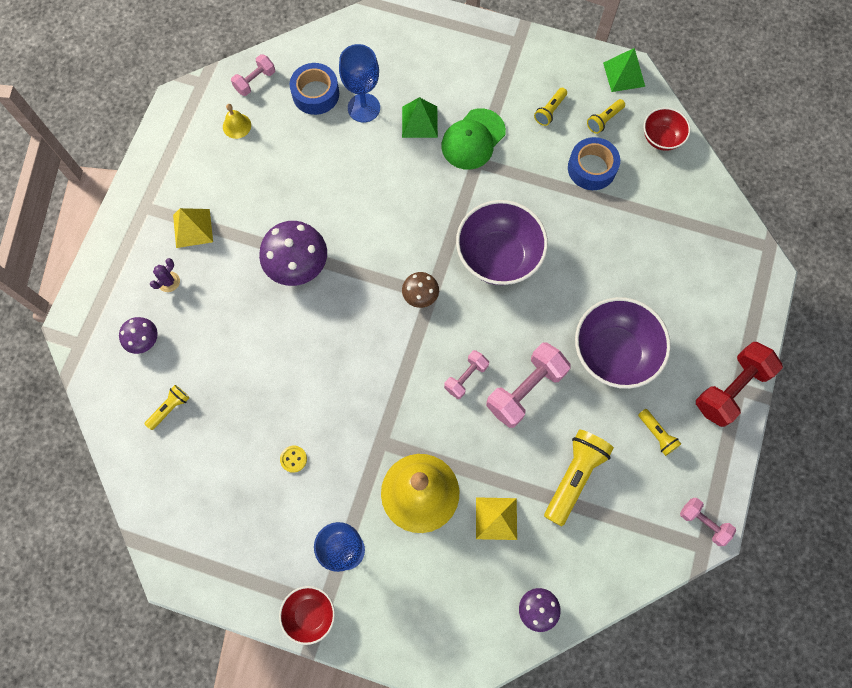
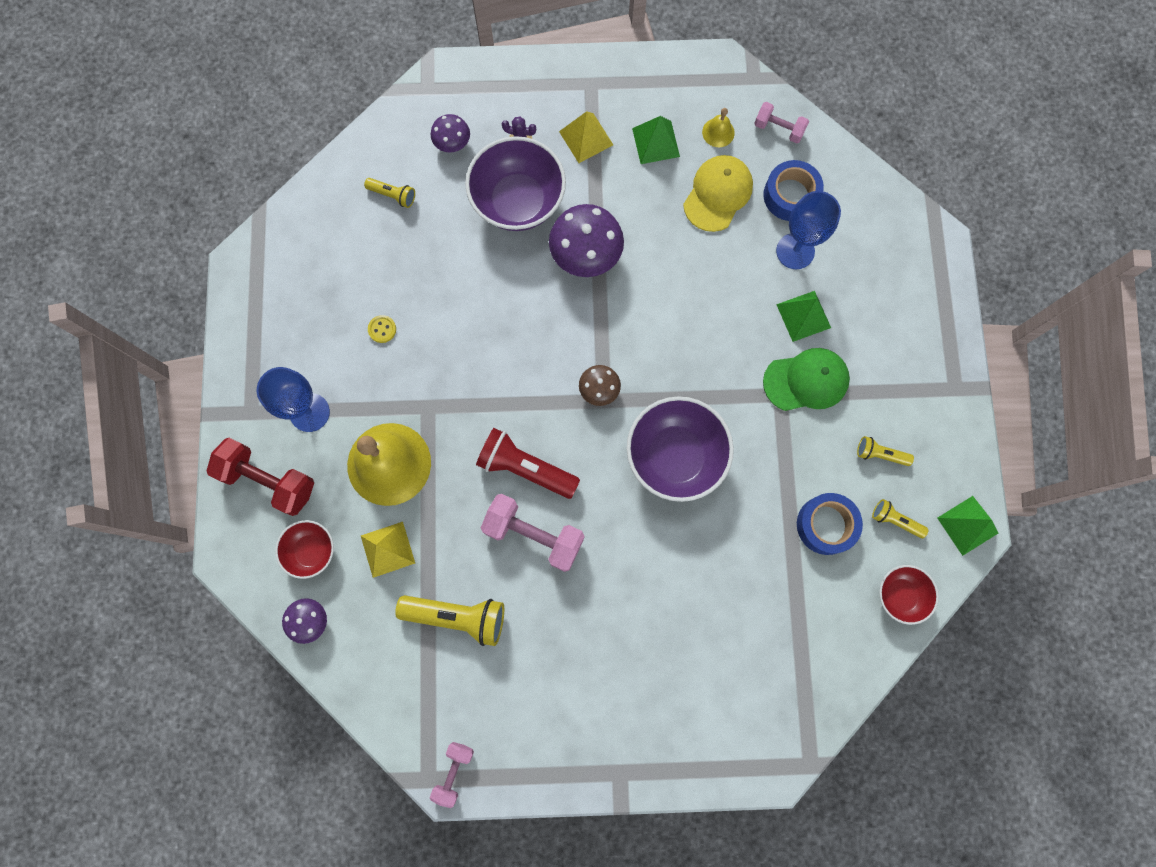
camera: 70 degrees right, 5 degrees up
red bowl [279,586,335,645] -> red bowl moved to [275,520,334,579]
green cap [441,108,506,170] -> green cap turned 150 degrees clockwise [763,348,850,411]
pink dumbbell [444,350,489,399] -> red flashlight [476,428,580,499]
purple bowl [575,297,671,389] -> purple bowl moved to [465,136,566,231]
yellow flashlight [638,409,681,456] -> none
red dumbbell [696,342,783,427] -> red dumbbell moved to [207,438,314,516]
none -> green pyramid [632,116,680,164]
none -> yellow cap [683,155,753,232]

